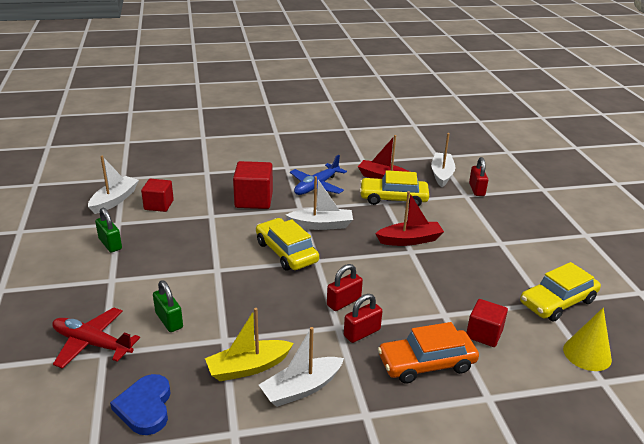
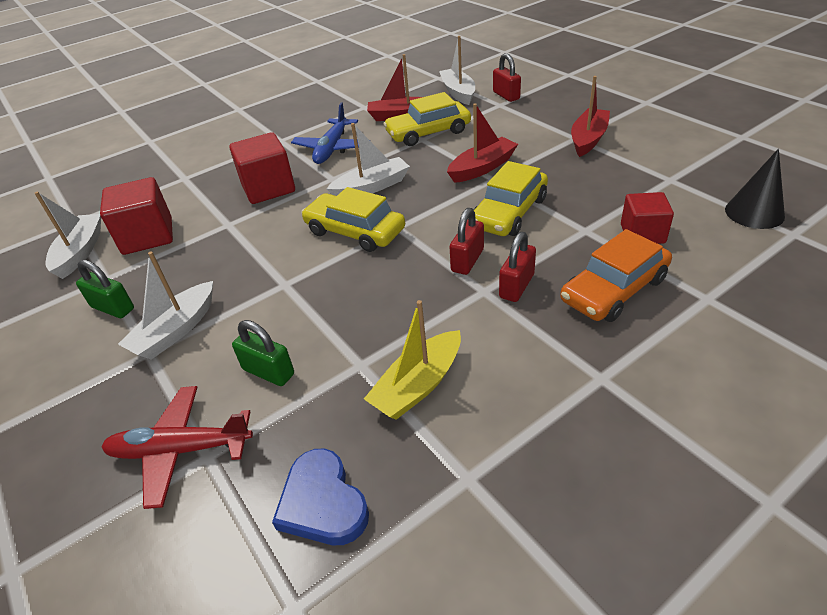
camera: 20 degrees left, 10 degrees up
red cube [141,179,174,212] -> red cube [100,177,173,255], size x1.50
white boat [259,327,344,407] -> white boat moved to [118,251,213,360]
yellow car [520,262,601,322] -> yellow car moved to [474,161,548,236]
yellow cone [563,308,612,371] -> black cone [725,149,785,229]
none -> red boat [571,76,610,157]

